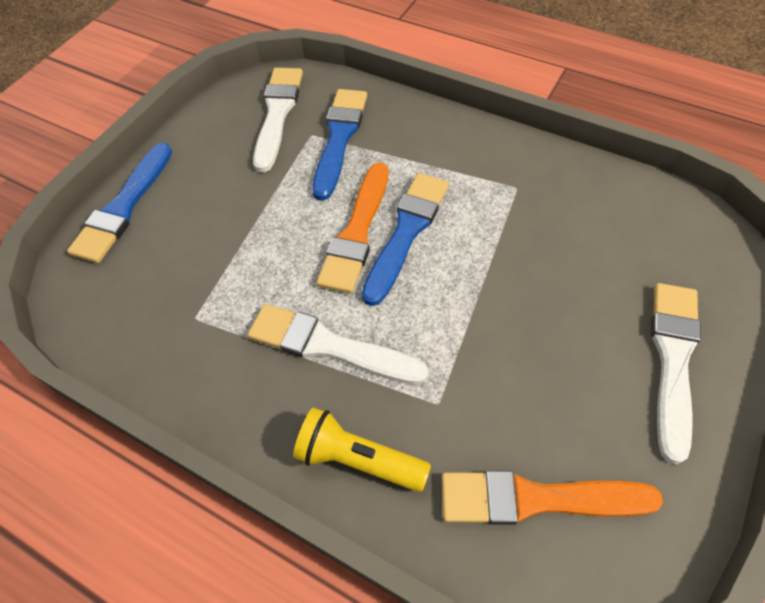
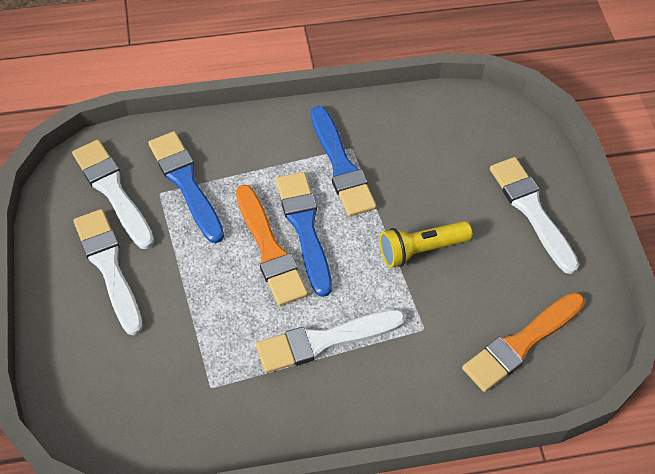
camera: 45 degrees left, 0 degrees up
blue brush [67,143,172,263] -> blue brush moved to [311,106,377,217]
yellow flashlight [293,408,431,492] -> yellow flashlight moved to [380,221,472,268]
none -> white brush [73,209,143,335]

